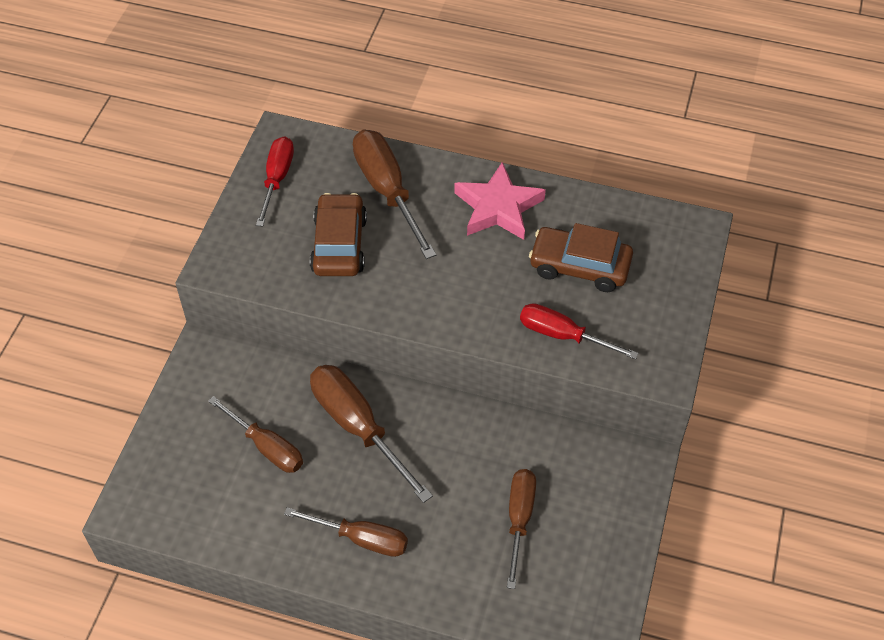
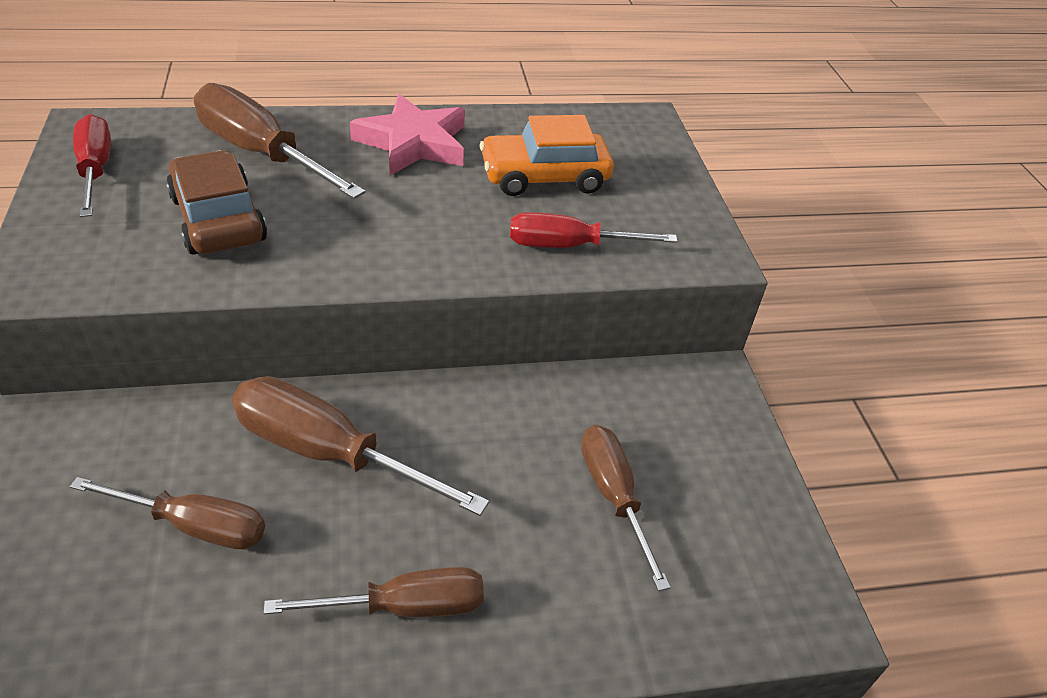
camera: 30 degrees left, 10 degrees down
brown car [529,223,633,292] -> orange car [480,115,614,196]

